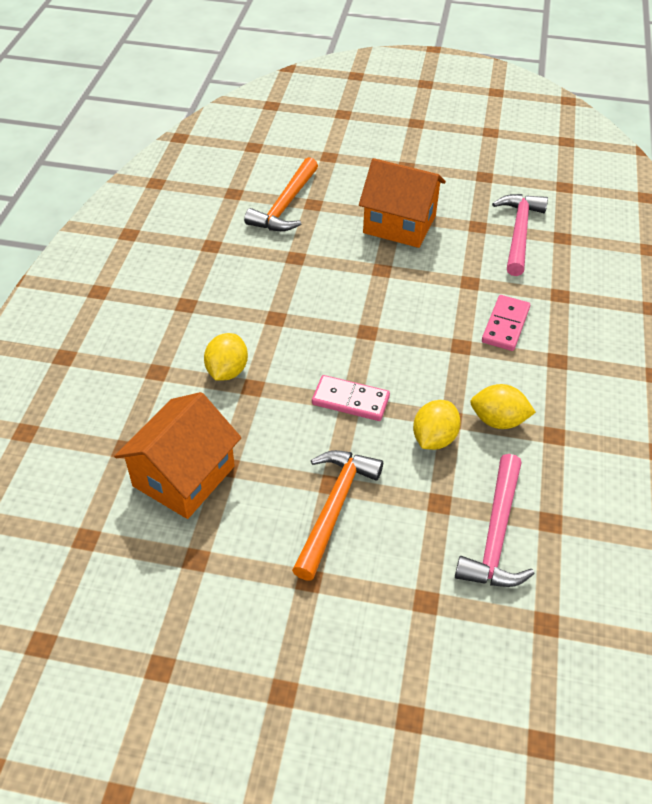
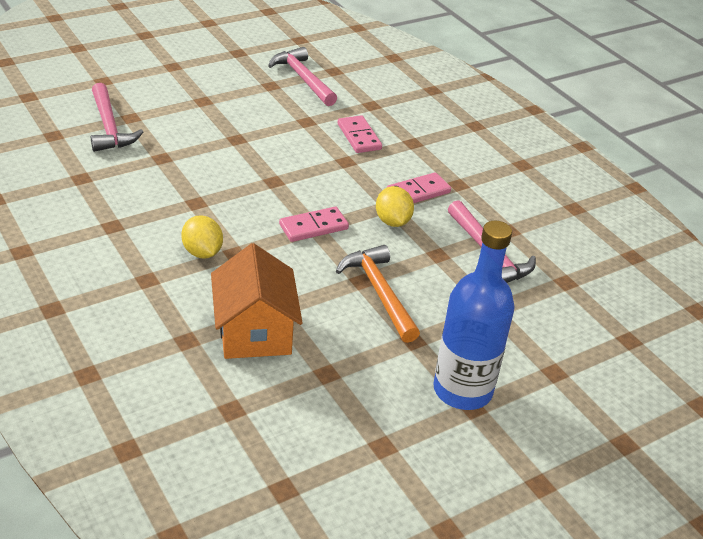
camera: 45 degrees left, 10 degrees down
orange hammer [244,157,318,231] -> pink hammer [91,83,143,152]
orange house [359,158,446,248] -> none
yellow lemon [470,384,536,429] -> pink domino [387,172,451,203]
none -> blue bottle [433,221,515,410]

